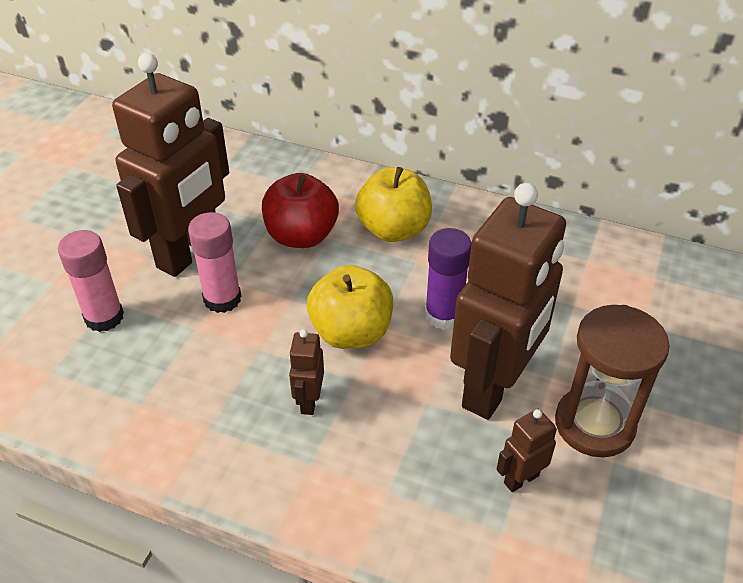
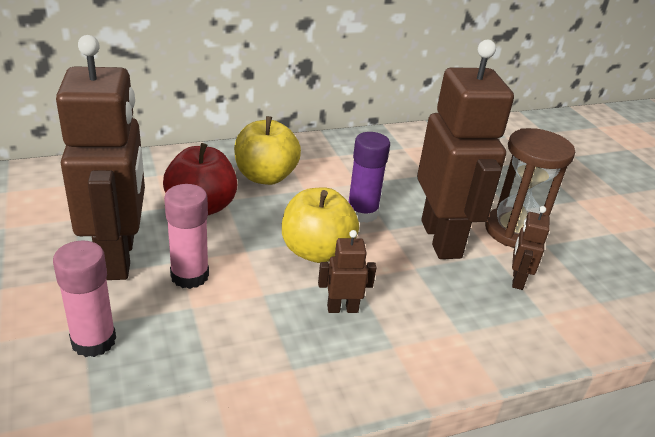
camera: 45 degrees left, 10 degrees down
brown robot [289,329,324,415] -> brown robot turned 120 degrees clockwise [318,230,377,313]

